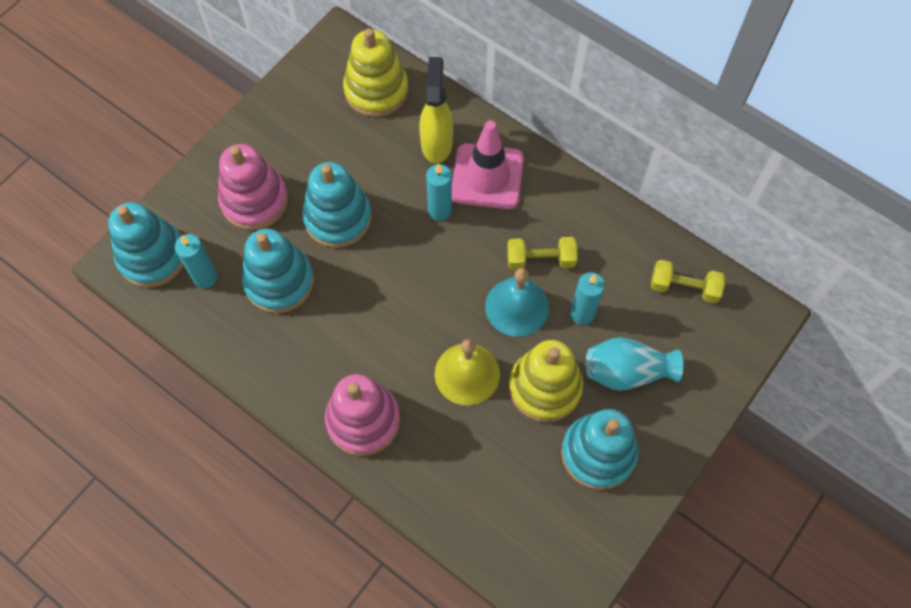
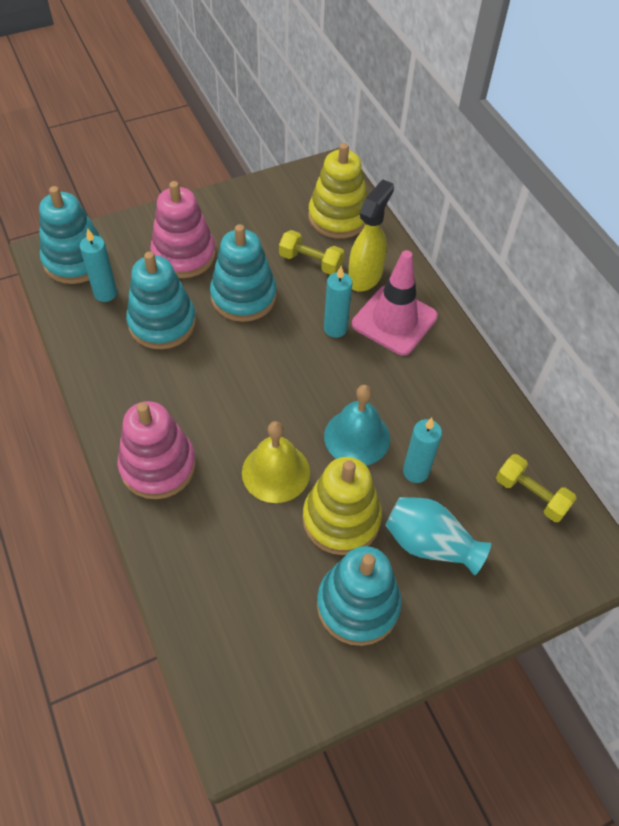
camera: 25 degrees right, 10 degrees down
yellow dumbbell [507,237,577,270] -> yellow dumbbell moved to [279,230,344,275]

